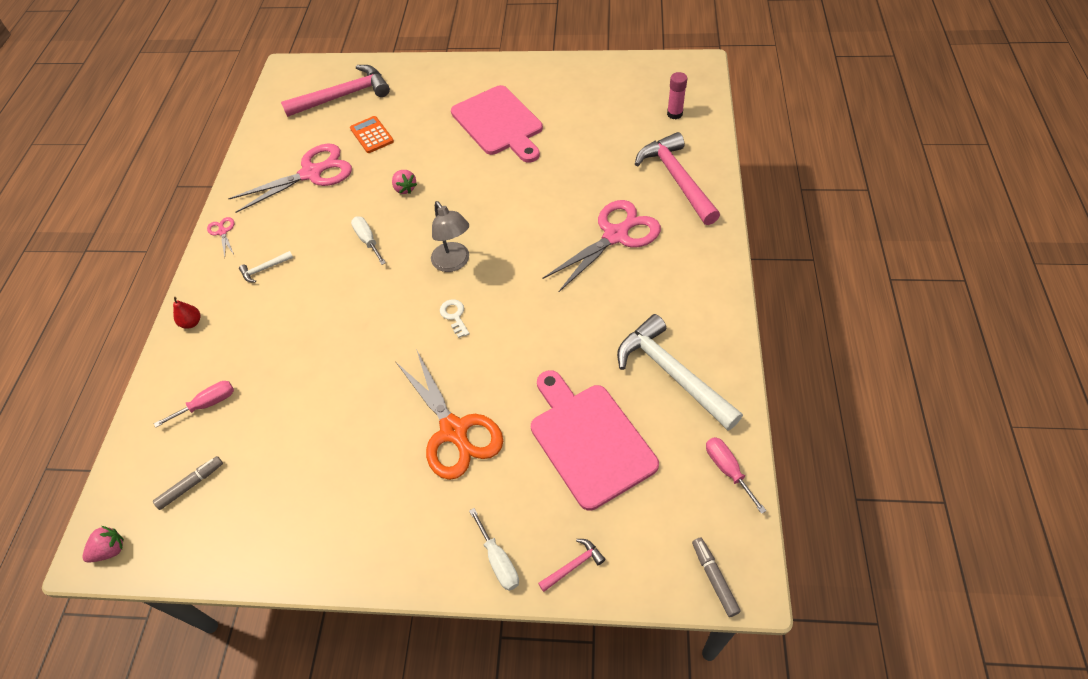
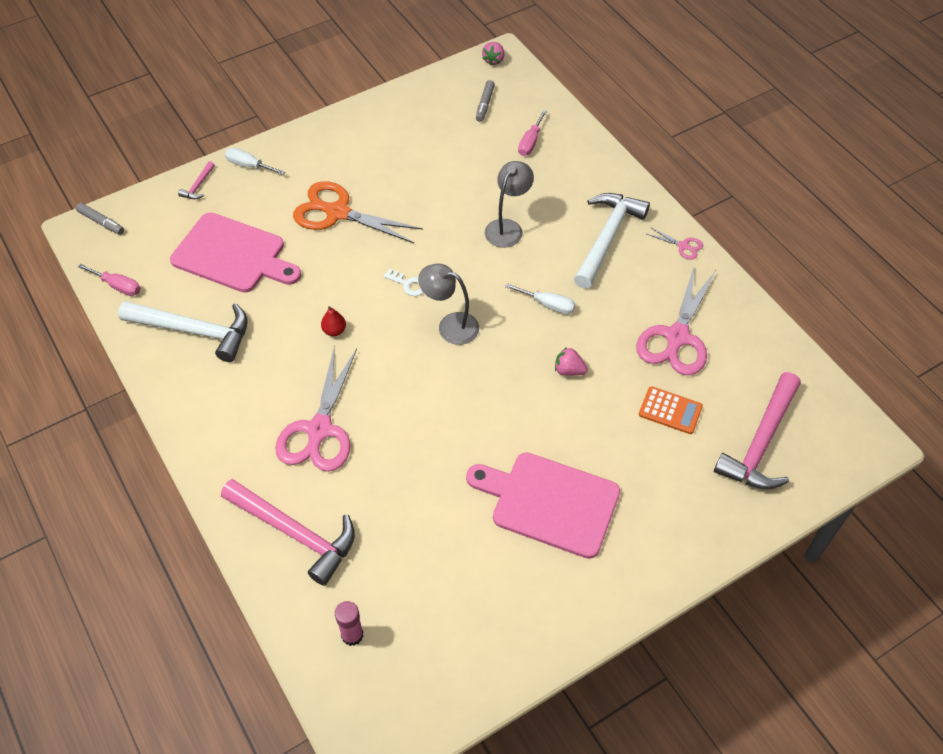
camera: 140 degrees right, 0 degrees up
red pear [173,297,200,329] -> red pear moved to [321,306,346,336]
white hammer [239,251,293,282] -> white hammer [574,193,650,289], size x2.36
none -> grey lamp [485,161,534,248]

